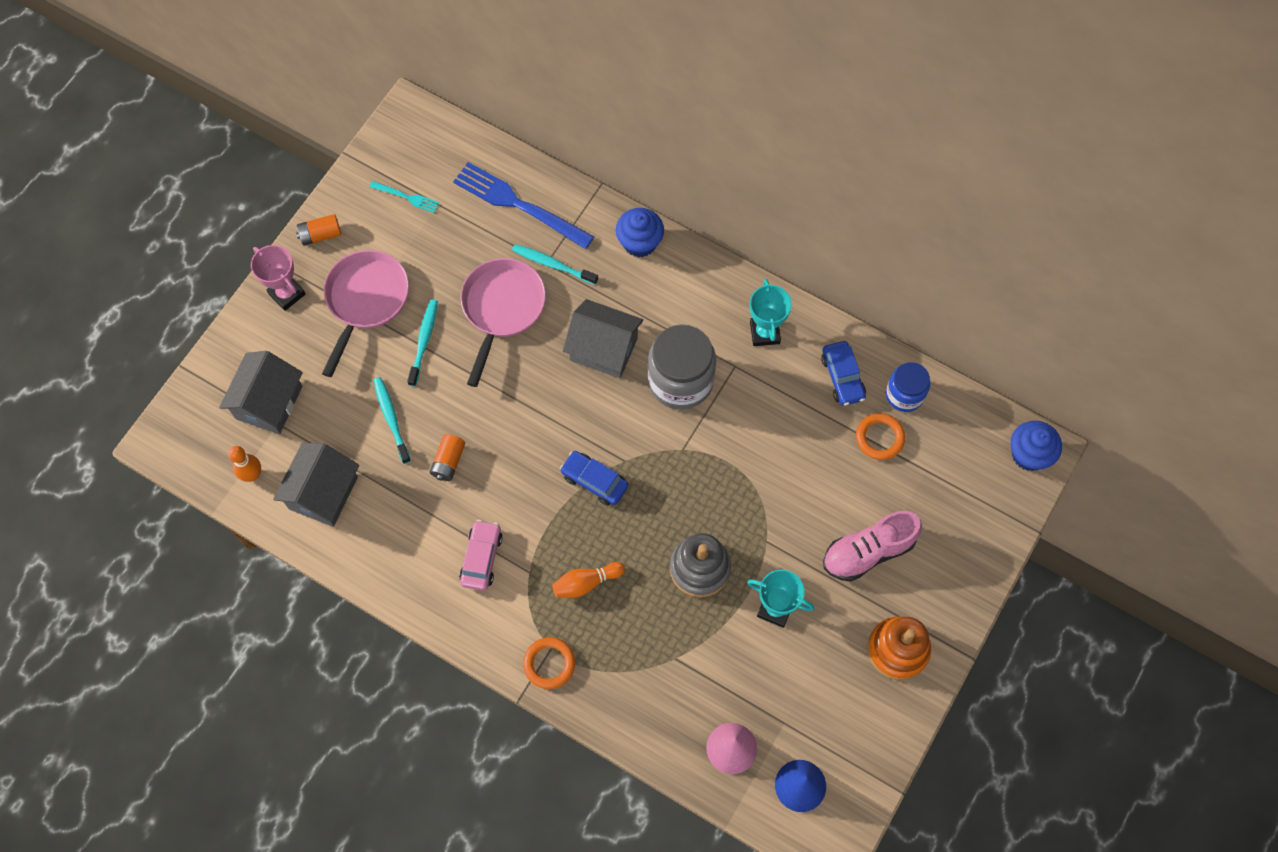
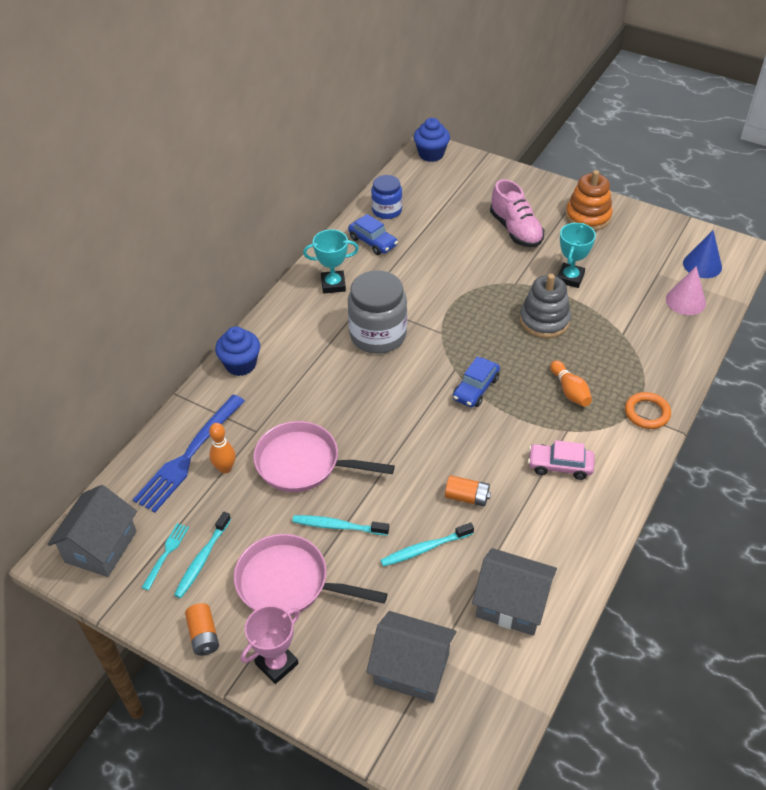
camera: 90 degrees left, 20 degrees down
orange bowling pin [228,446,261,482] -> orange bowling pin moved to [209,423,236,474]
turquoise toothbrush [512,244,598,285] -> turquoise toothbrush moved to [174,512,231,598]
grey house [563,299,643,378] -> grey house moved to [47,485,137,577]
blue car [821,341,866,406] -> blue car turned 60 degrees clockwise [348,214,398,255]
orange ring [856,413,905,460] -> none

